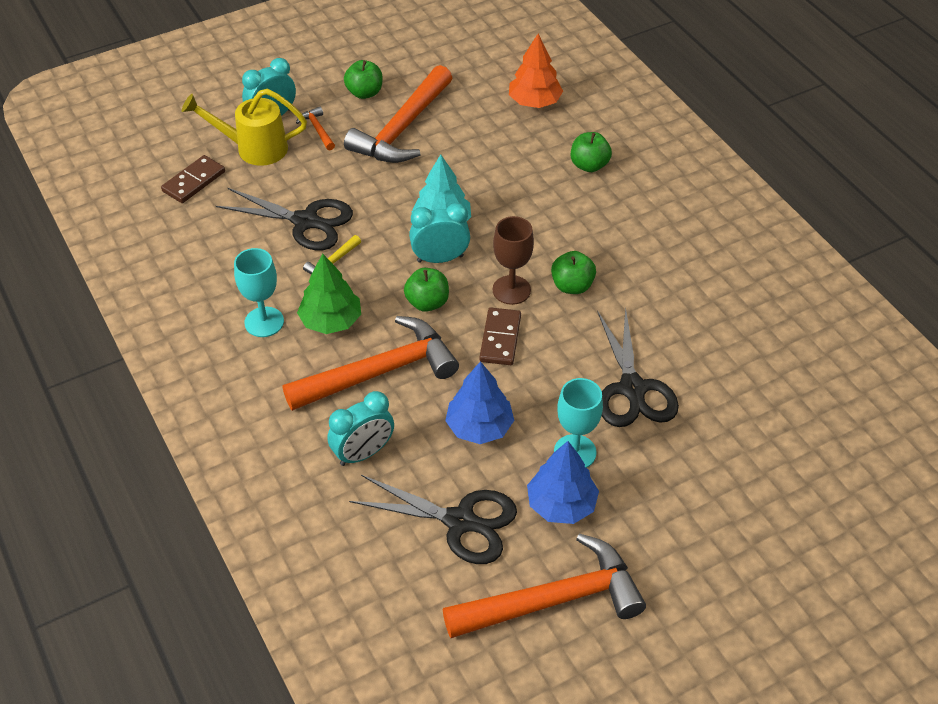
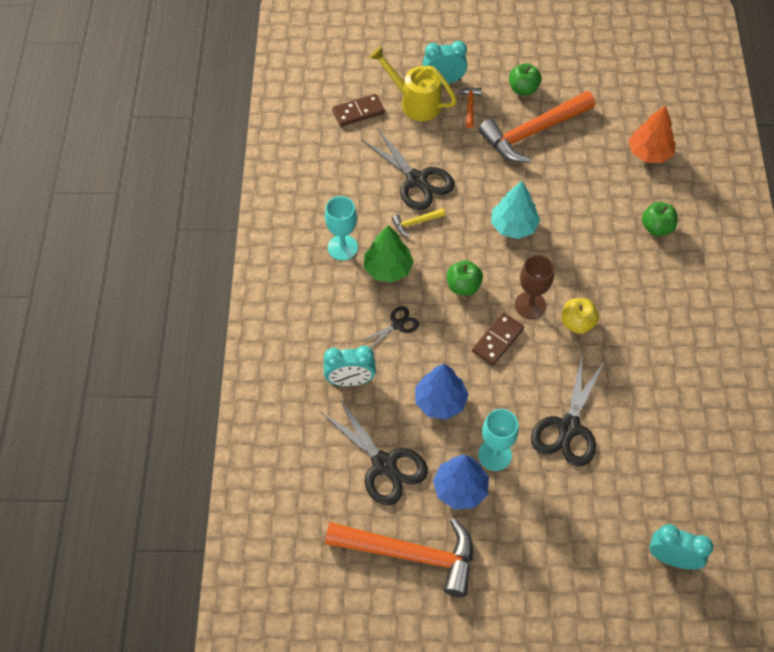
camera: 30 degrees right, 10 degrees up
orange hammer [283,316,459,411] -> black scissors [360,306,419,348]
turquoise clock [409,203,470,263] -> turquoise clock moved to [649,524,713,570]
green apple [551,251,596,294] -> yellow apple [561,298,599,334]

